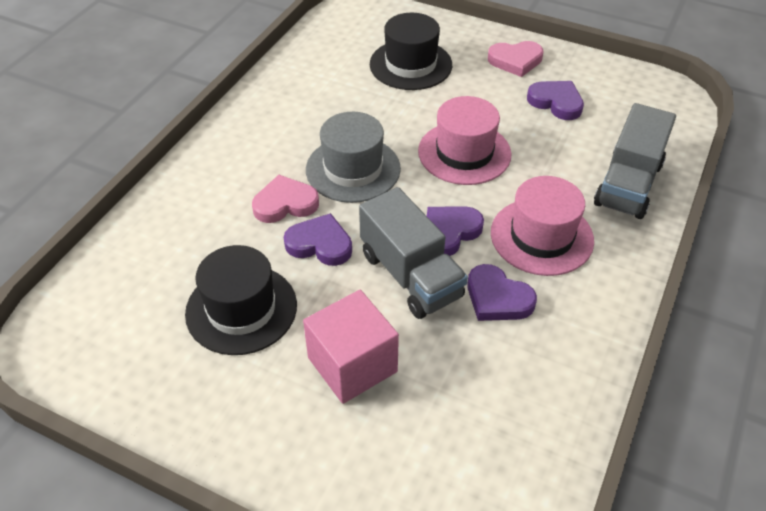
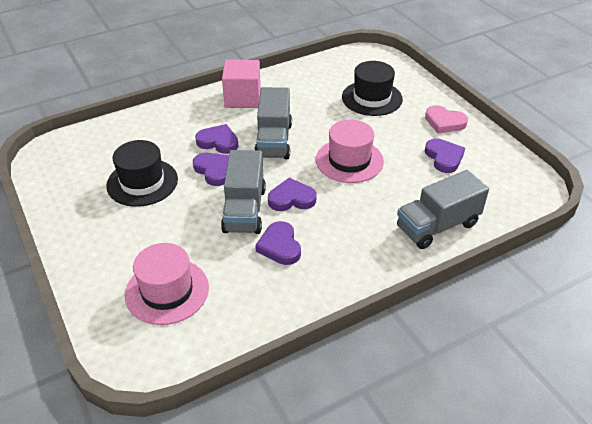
camera: 35 degrees right, 5 degrees down
pink heart [252,175,319,223] -> purple heart [195,124,238,154]
pink cube [303,290,399,404] -> pink cube moved to [222,60,261,108]
grey hat [306,112,401,203] -> grey truck [254,87,292,160]
pink hat [491,176,594,276] -> pink hat moved to [125,243,209,325]

